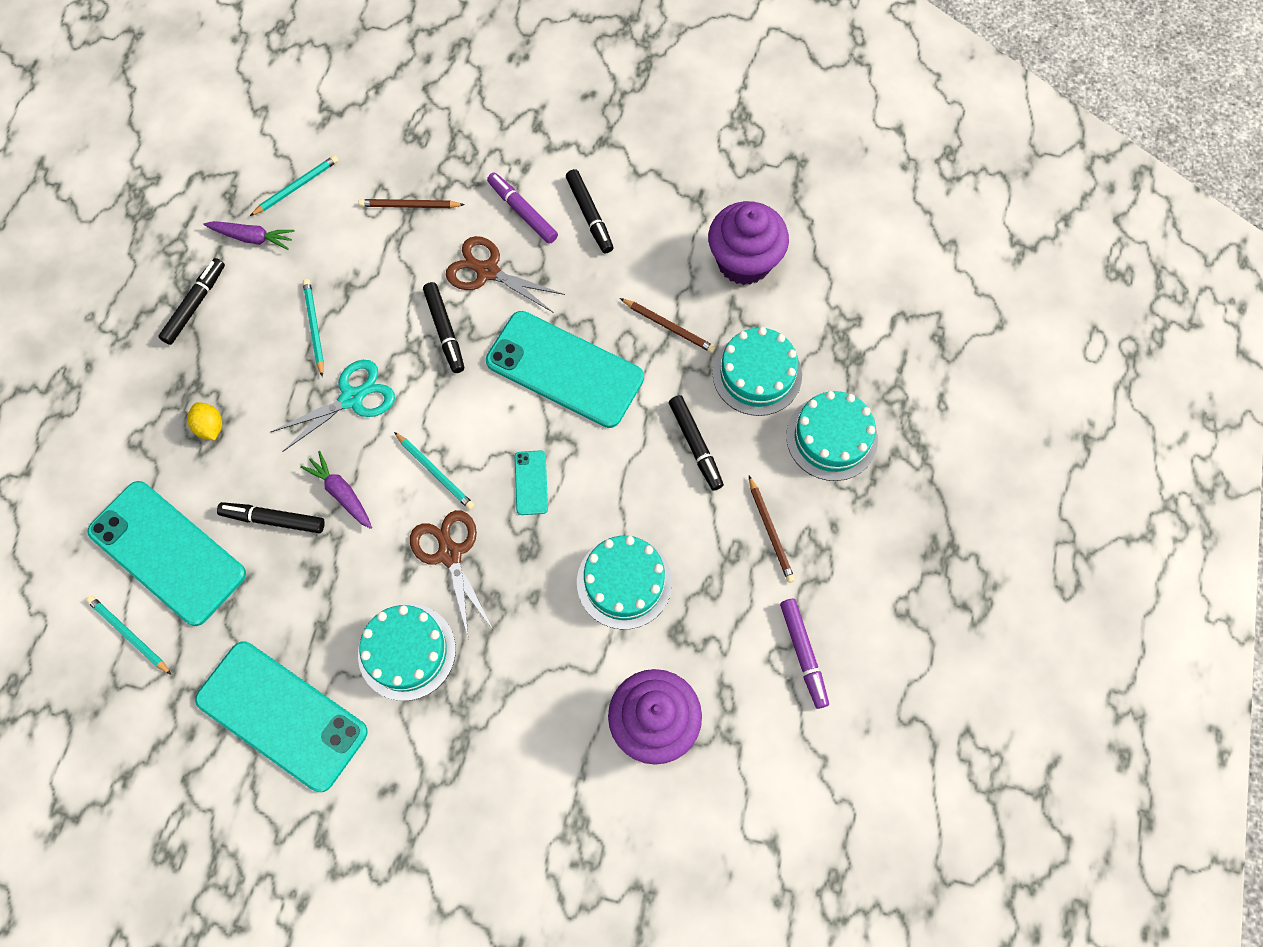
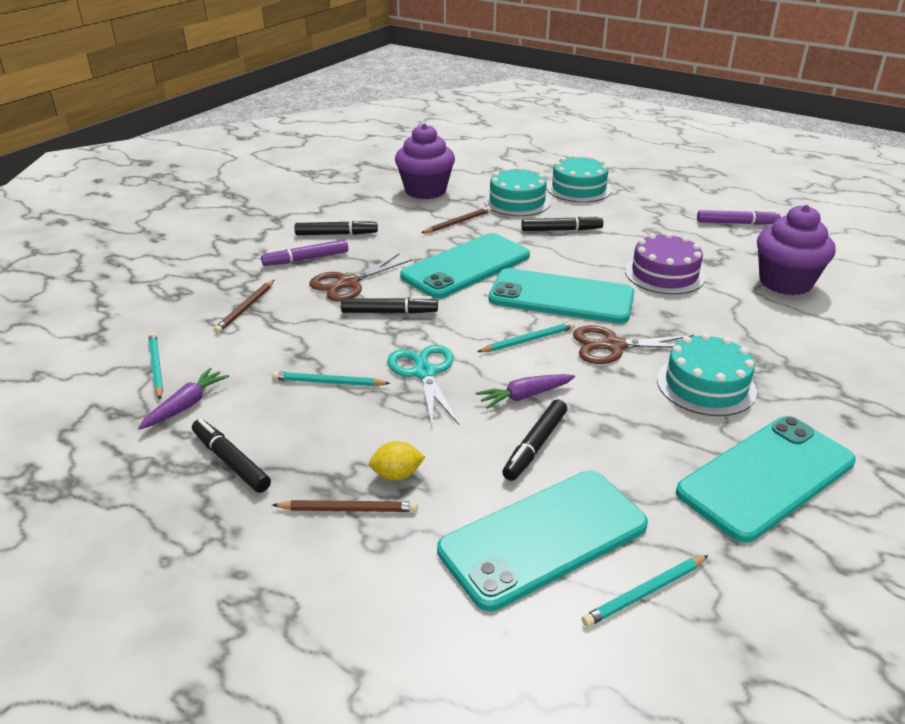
camera: 70 degrees left, 35 degrees down
turquoise phone [515,450,548,515] -> turquoise phone [488,268,634,324], size x2.35
turquoise cake [577,536,672,629] -> purple cake [625,232,706,294]
brown pencil [749,476,795,583] -> brown pencil moved to [272,500,418,512]

